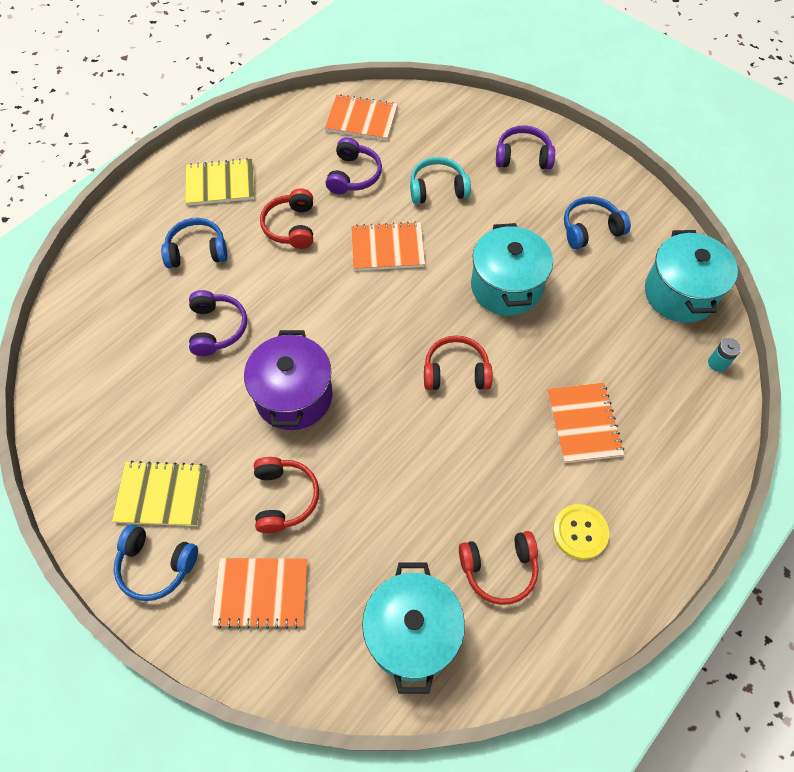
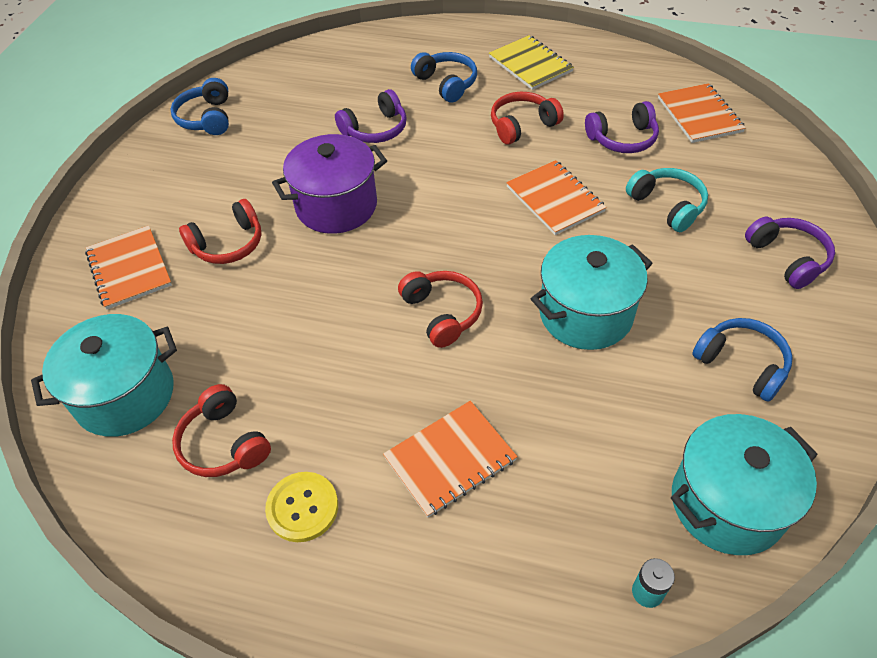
camera: 65 degrees right, 10 degrees down
yellow notebook [112,461,208,526] -> none
blue headphones [114,524,198,601] -> blue headphones moved to [170,78,229,135]

